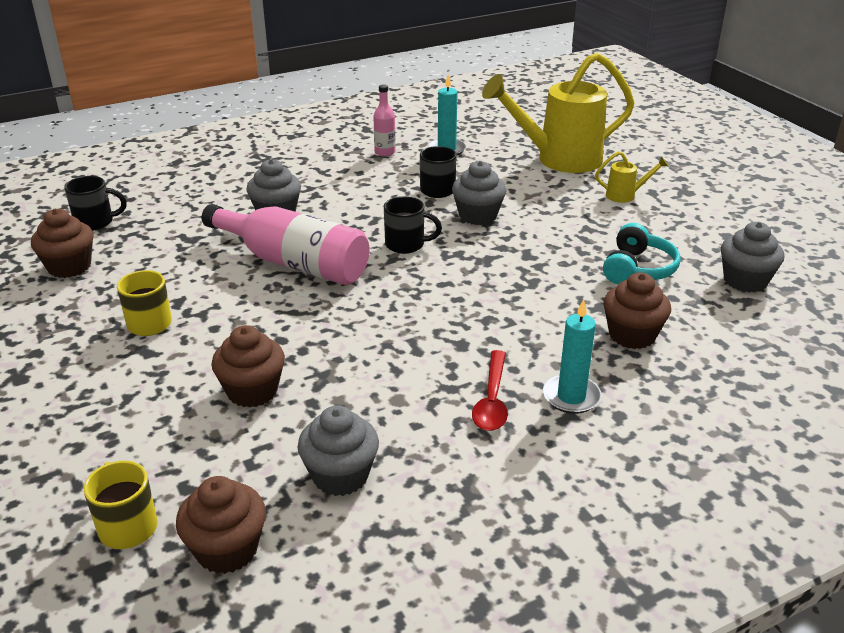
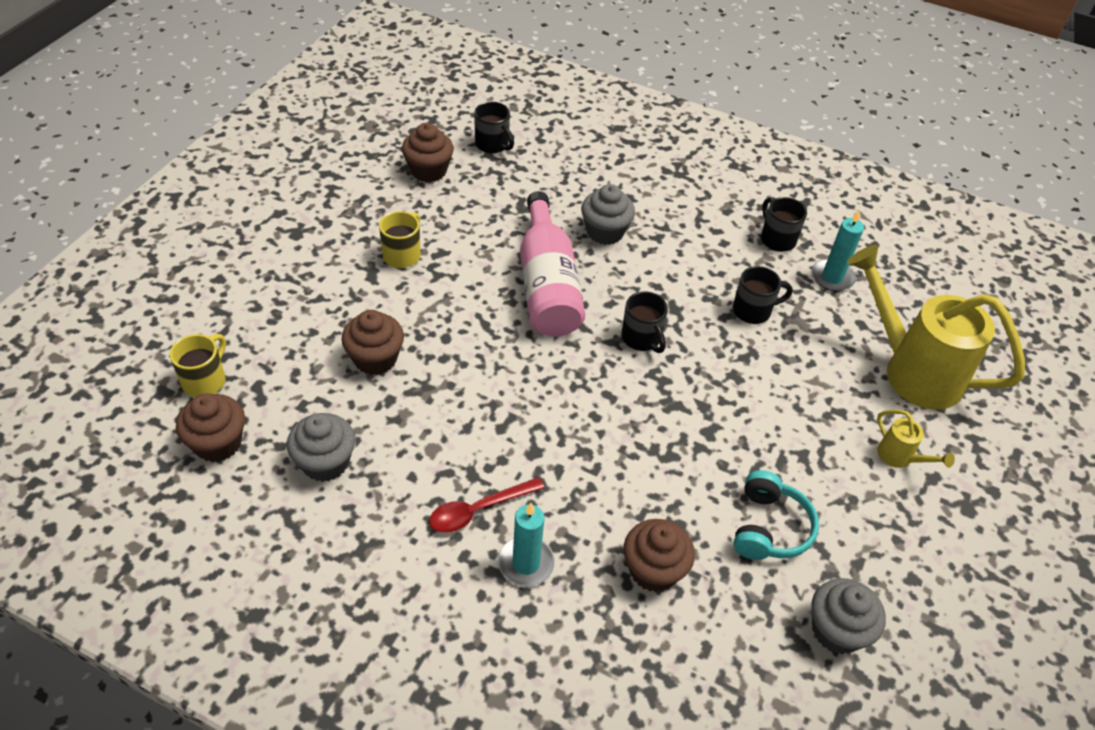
camera: 50 degrees right, 15 degrees up
pink bottle [373,84,396,157] -> black mug [761,197,807,252]
grey cupcake [452,161,507,225] -> none
turquoise headphones [603,223,680,284] -> turquoise headphones turned 60 degrees counterclockwise [733,470,819,560]

